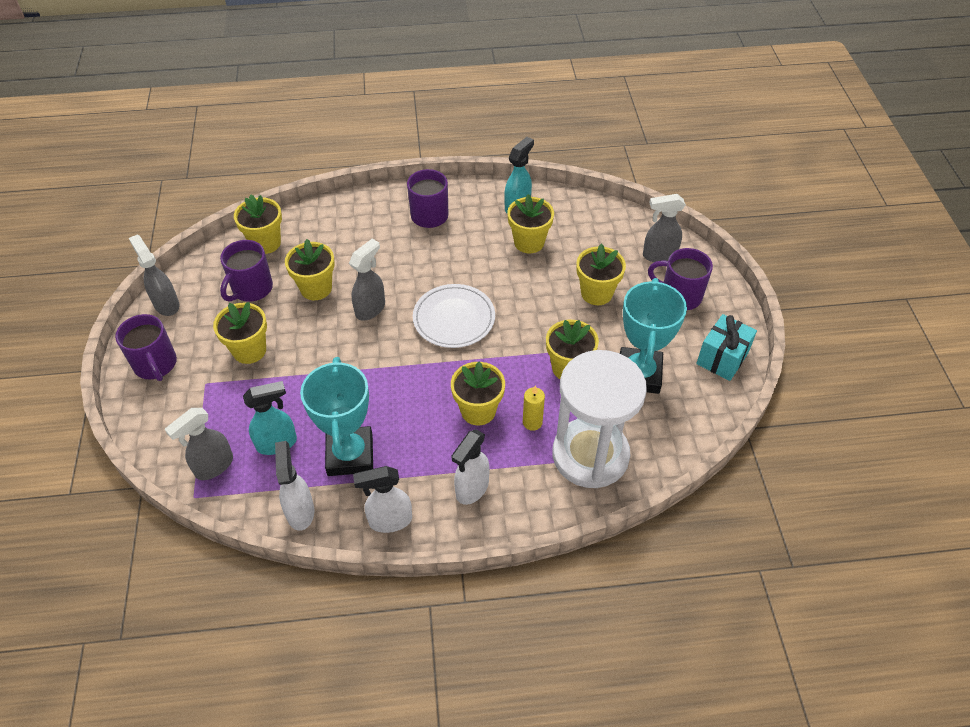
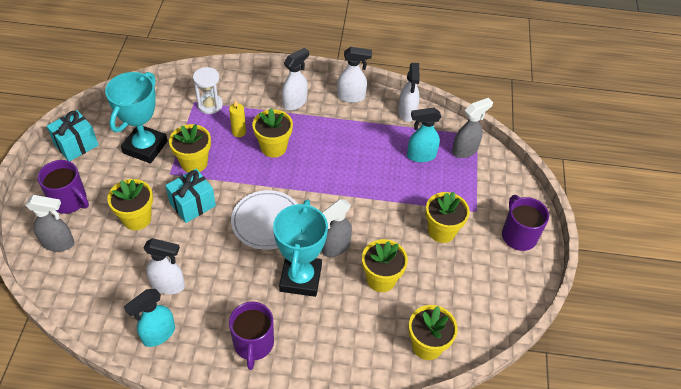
camera: 170 degrees left, 0 degrees up
grey spray bottle [129,235,179,316] -> none
purple mug [220,240,273,302] -> none
turquoise trophy [300,357,373,476] -> turquoise trophy moved to [273,200,328,297]
yellow flower pot [507,194,554,253] -> white spray bottle [143,238,185,294]
white hourglass [553,350,647,488] -> white hourglass [193,67,223,114], size x0.48
none -> turquoise gift [165,169,216,223]

